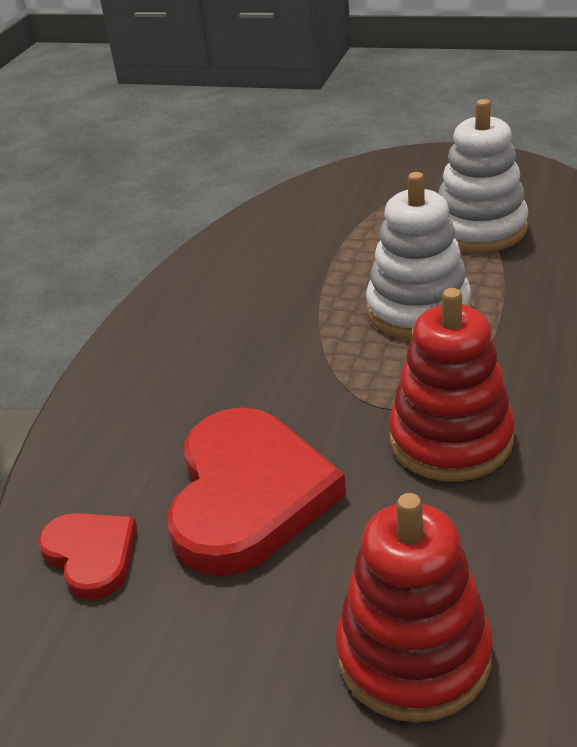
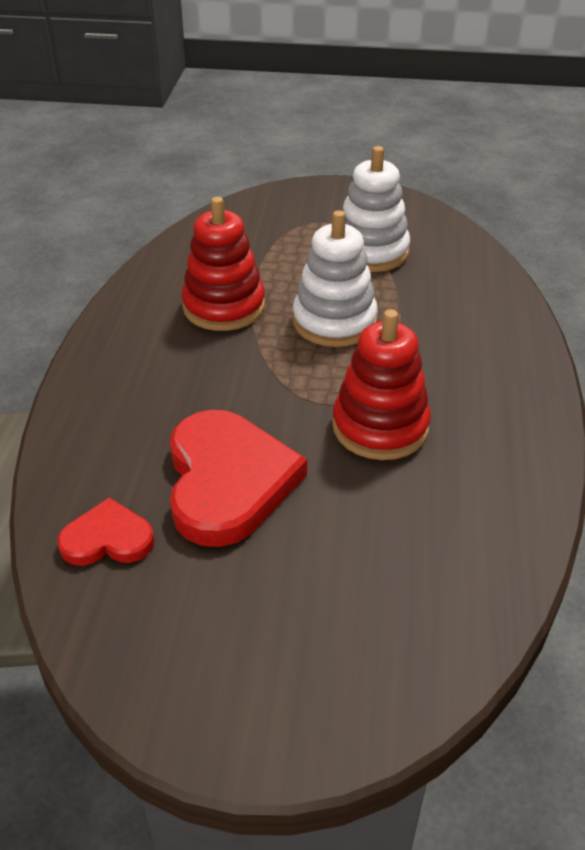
camera: 15 degrees left, 5 degrees up
red heart [38,513,137,600] -> red heart turned 45 degrees counterclockwise [57,497,155,566]
red stacking toy [336,493,493,722] -> red stacking toy moved to [181,197,265,331]

